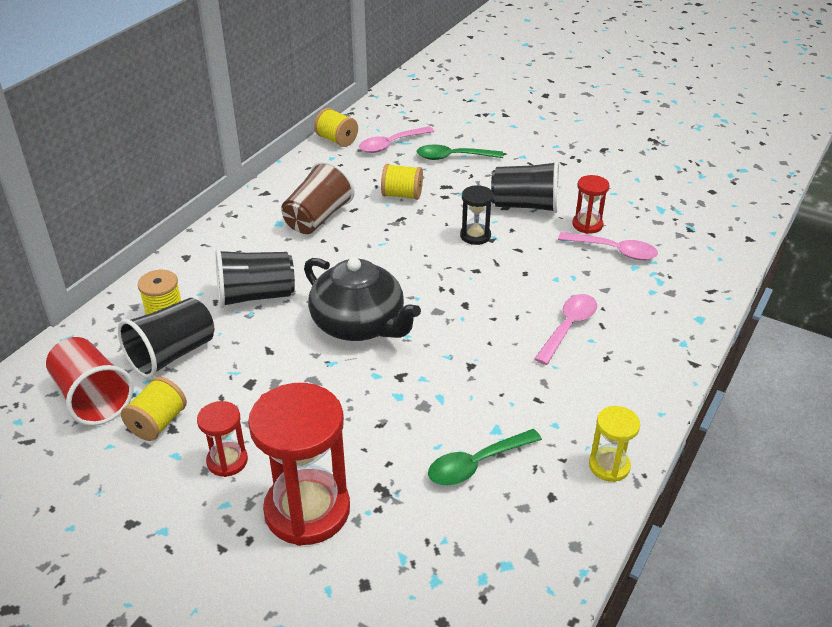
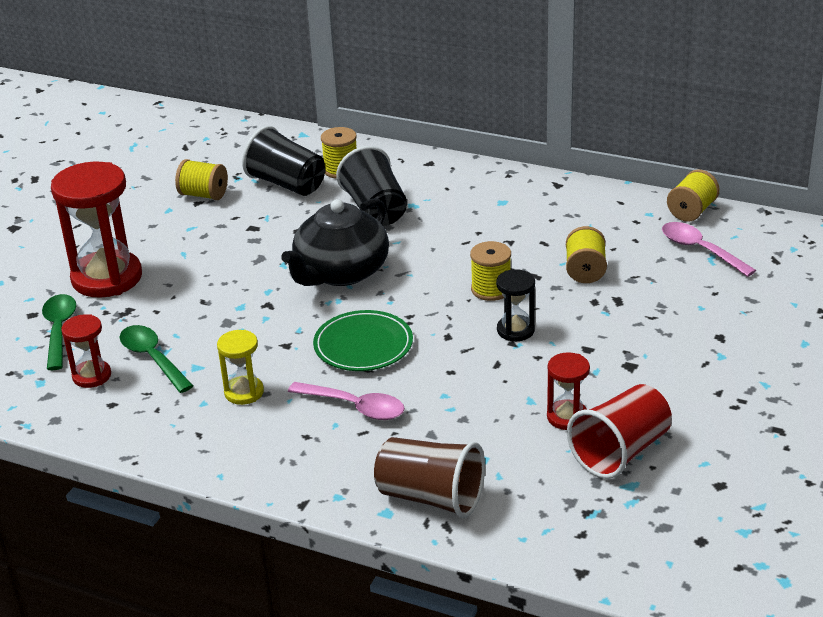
camera: 85 degrees right, 5 degrees down
red cup [46,337,134,426] -> red cup moved to [567,384,672,479]
red hourglass [197,401,248,477] -> red hourglass moved to [61,314,111,388]
brown cup [281,161,355,234] -> brown cup moved to [374,437,485,518]
green spoon [416,144,503,160] -> green spoon moved to [42,294,76,370]
black cup [491,161,559,213] -> none
pink spoon [558,232,658,260] -> none
yellow hourglass [589,406,640,482] -> yellow hourglass moved to [217,330,264,405]
none -> green plate [313,310,413,371]
none -> yellow spool [470,241,511,301]

